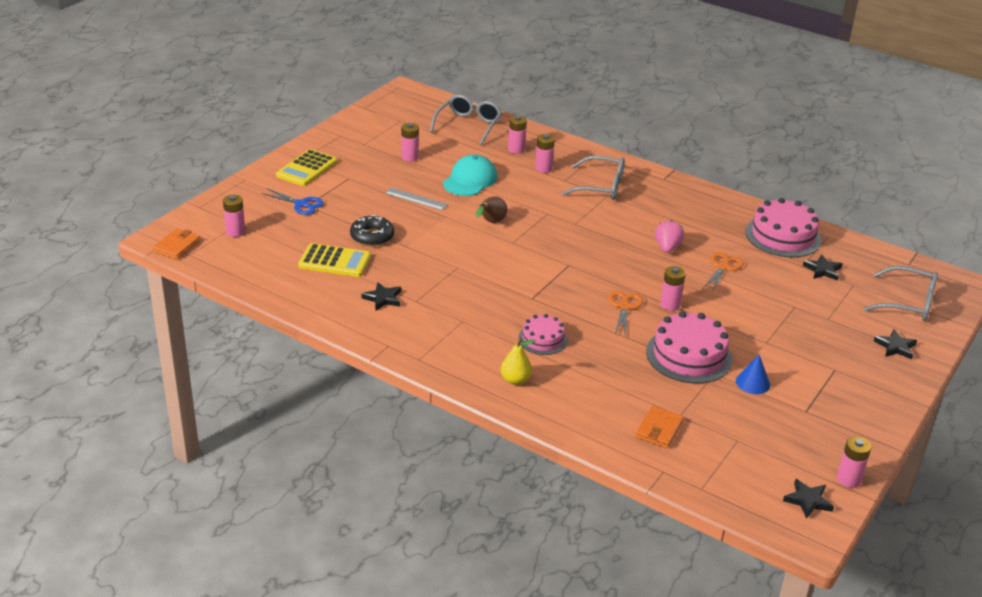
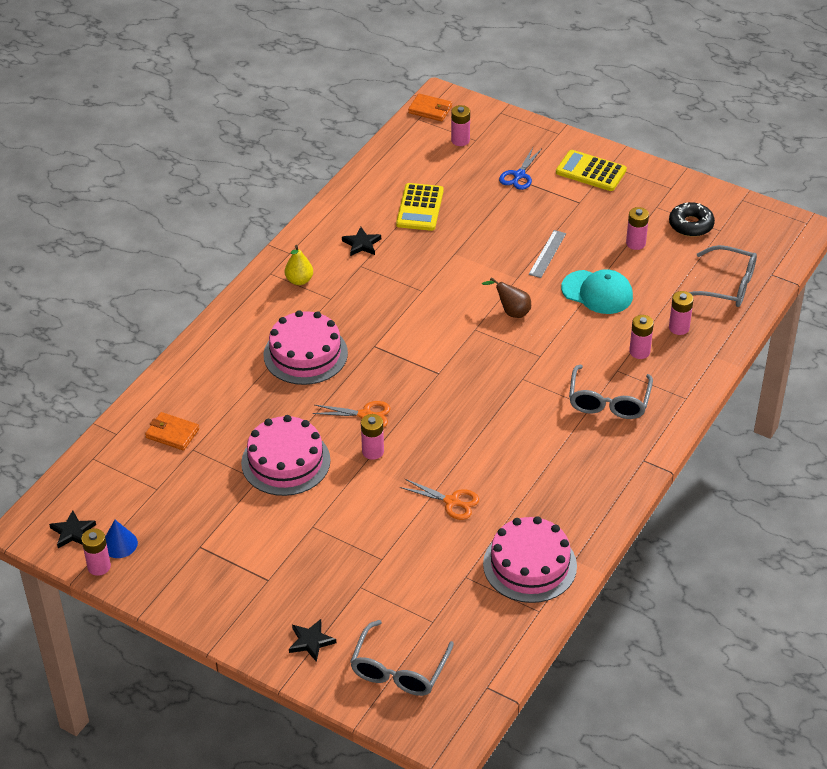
camera: 90 degrees right, 10 degrees up
black donut [350,215,394,246] -> black donut moved to [669,202,715,237]
yellow pear [501,338,535,385] -> yellow pear moved to [285,245,313,285]
pink cake [518,314,568,355] -> pink cake [264,310,348,385], size x1.72
pink strawberry [655,220,684,253] -> none
blue cone [736,355,770,394] -> blue cone moved to [105,520,138,558]
black star [803,254,843,281] -> none

